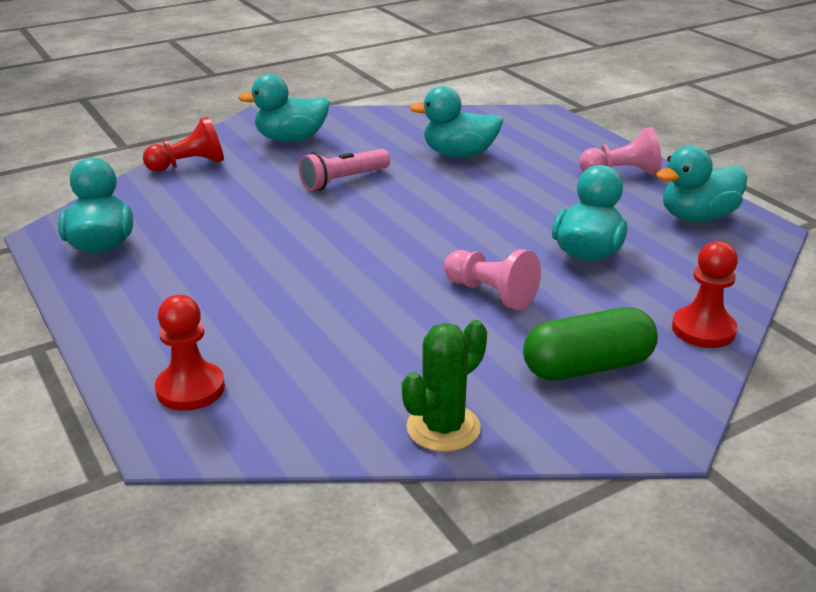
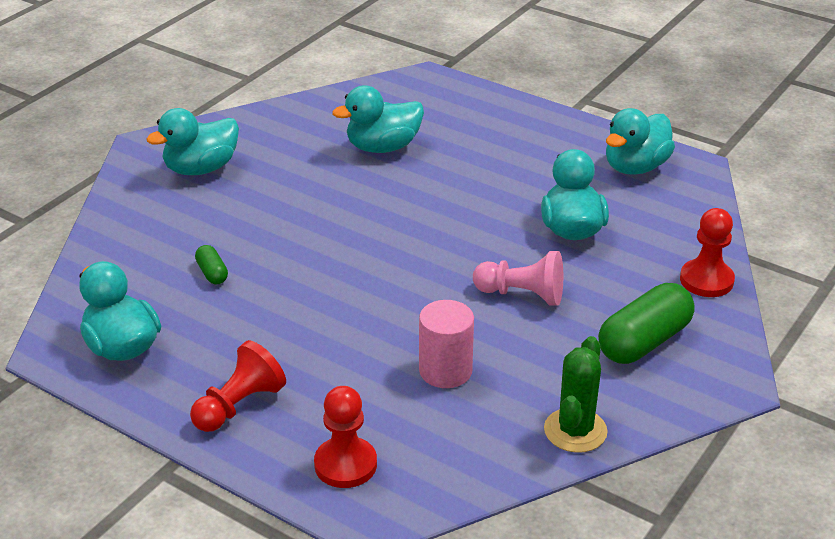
camera: 25 degrees left, 5 degrees up
red pawn [143,116,224,172] -> red pawn moved to [190,340,286,432]
pink flashlight [299,149,390,191] -> none
pink pawn [579,127,662,175] -> none
none -> green capsule [195,245,228,284]
none -> pink cylinder [419,300,474,388]

